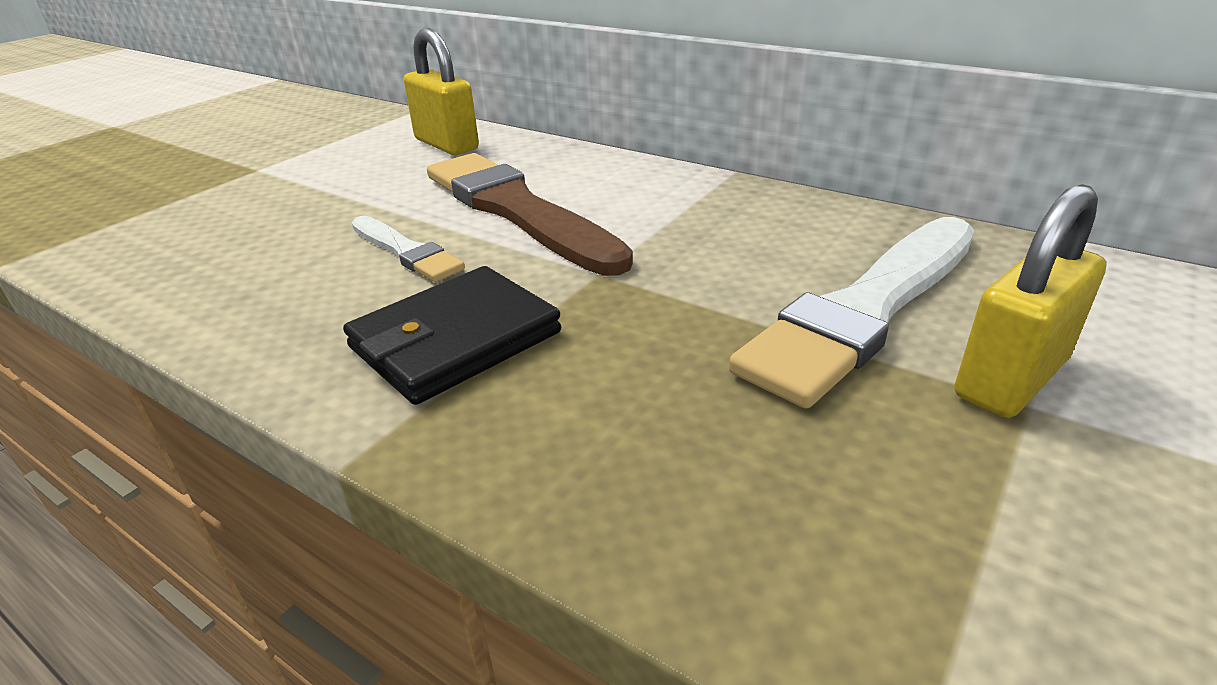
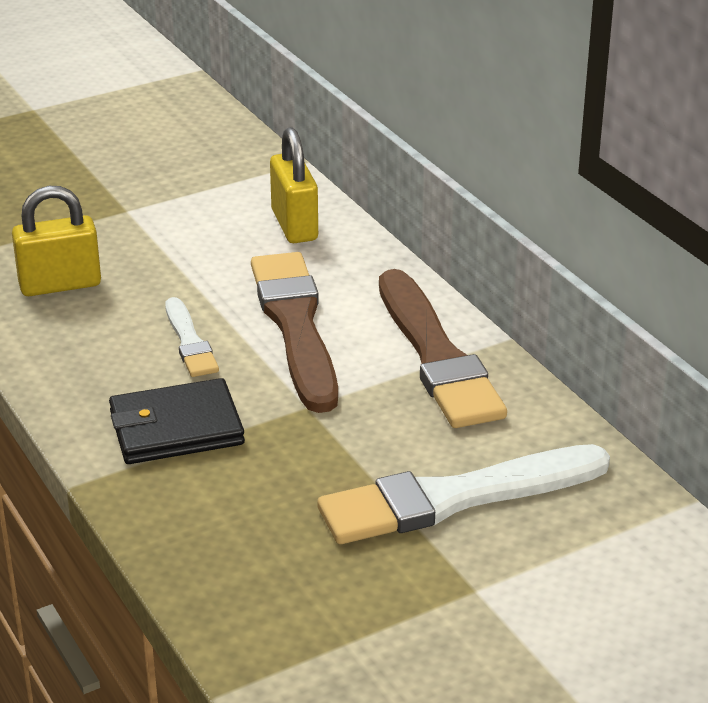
camera: 25 degrees right, 0 degrees up
yellow padlock [955,184,1106,418] -> yellow padlock moved to [12,186,101,296]
none -> brown brush [379,269,507,428]

